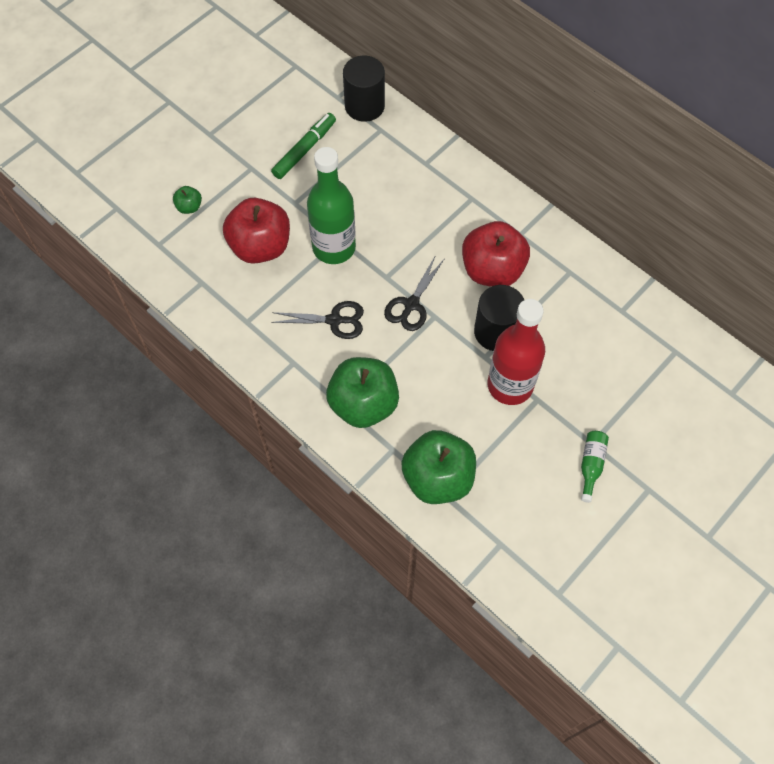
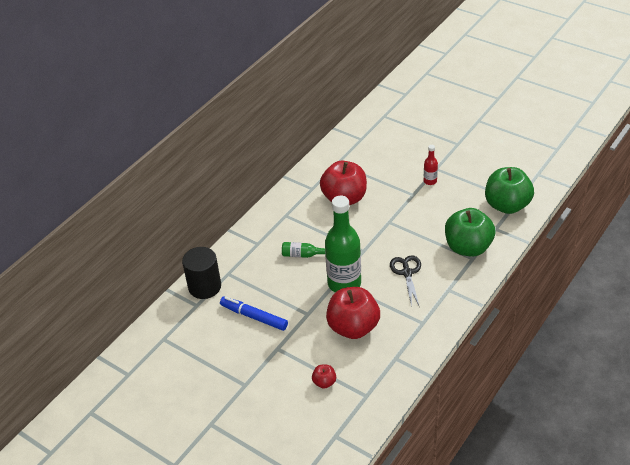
camera: 95 degrees left, 20 degrees down
green apple [173,186,202,214] -> red apple [312,365,336,388]
green marker [271,113,336,179] -> blue marker [220,296,288,331]
black scissors [384,255,445,331] -> none
black cylinder [474,285,524,351] -> none
red bottle [488,299,545,405] -> red bottle [424,145,438,185], size x0.44
green bottle [581,431,609,503] -> green bottle moved to [282,242,325,258]

